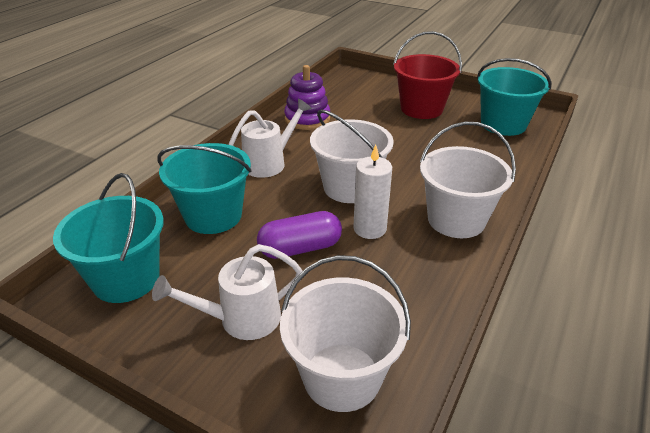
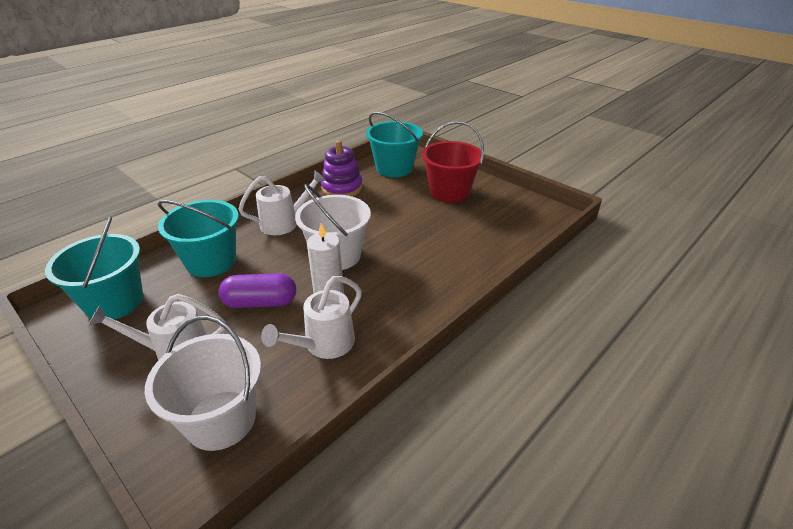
camera: 15 degrees right, 0 degrees up
white bucket [420,122,516,238] -> none
turquoise bucket [477,58,552,136] -> turquoise bucket moved to [366,112,423,177]
none -> white watering can [261,276,362,359]

